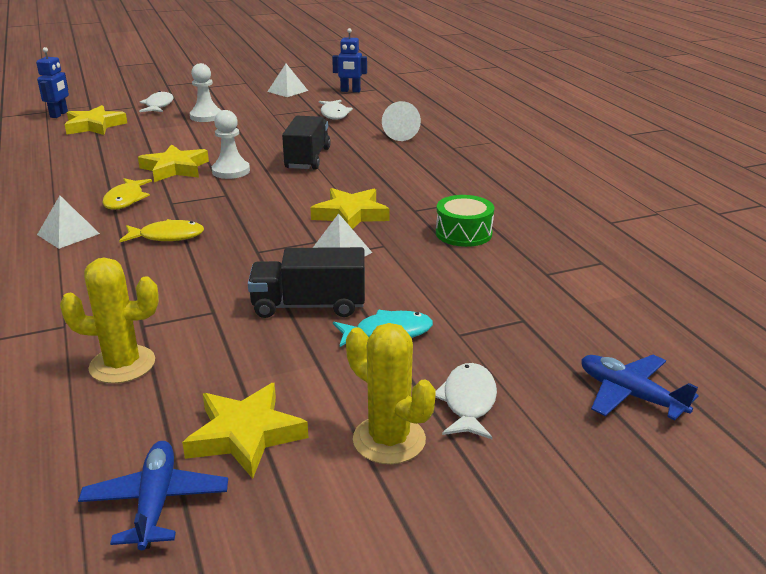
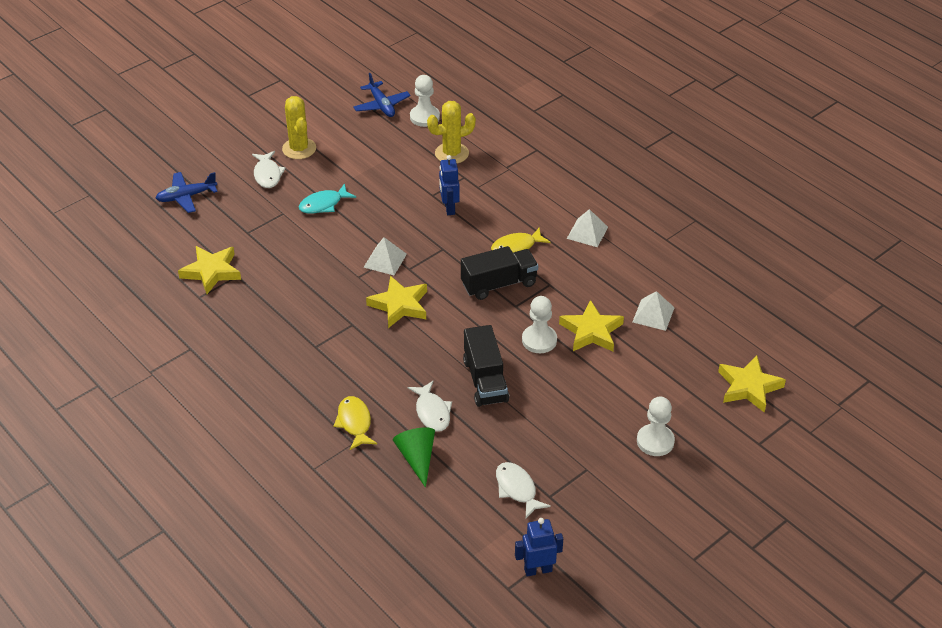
camera: 160 degrees right, 15 degrees up
blue robot [36,47,69,118] -> blue robot moved to [439,155,460,215]
yellow fish [102,178,152,210] -> yellow fish moved to [334,396,377,450]
white fish [139,91,174,112] -> white fish moved to [408,380,452,432]
yellow star [182,383,308,479] -> yellow star moved to [178,246,241,294]
black truck [248,247,365,318] -> black truck moved to [461,246,538,300]
white pyramid [267,64,308,97] -> white pyramid moved to [632,291,675,331]
yellow cactus [346,323,436,464] -> yellow cactus turned 45 degrees clockwise [282,96,316,159]
white cone [382,101,421,141] -> green cone [393,427,435,487]
green drum [436,195,494,247] -> none
blue plane [581,355,699,420] -> blue plane turned 135 degrees clockwise [156,172,218,213]
none -> white pawn [410,75,440,127]

